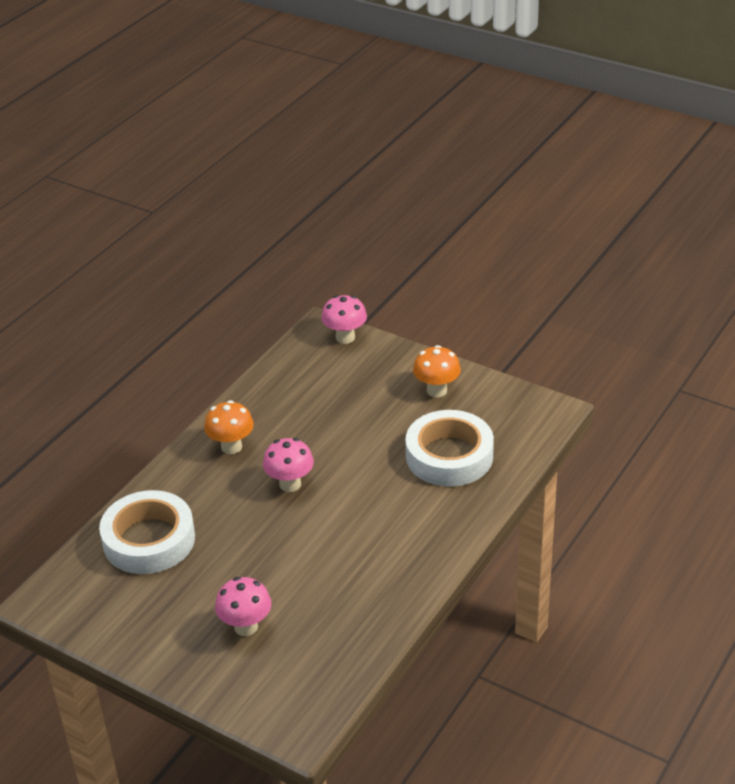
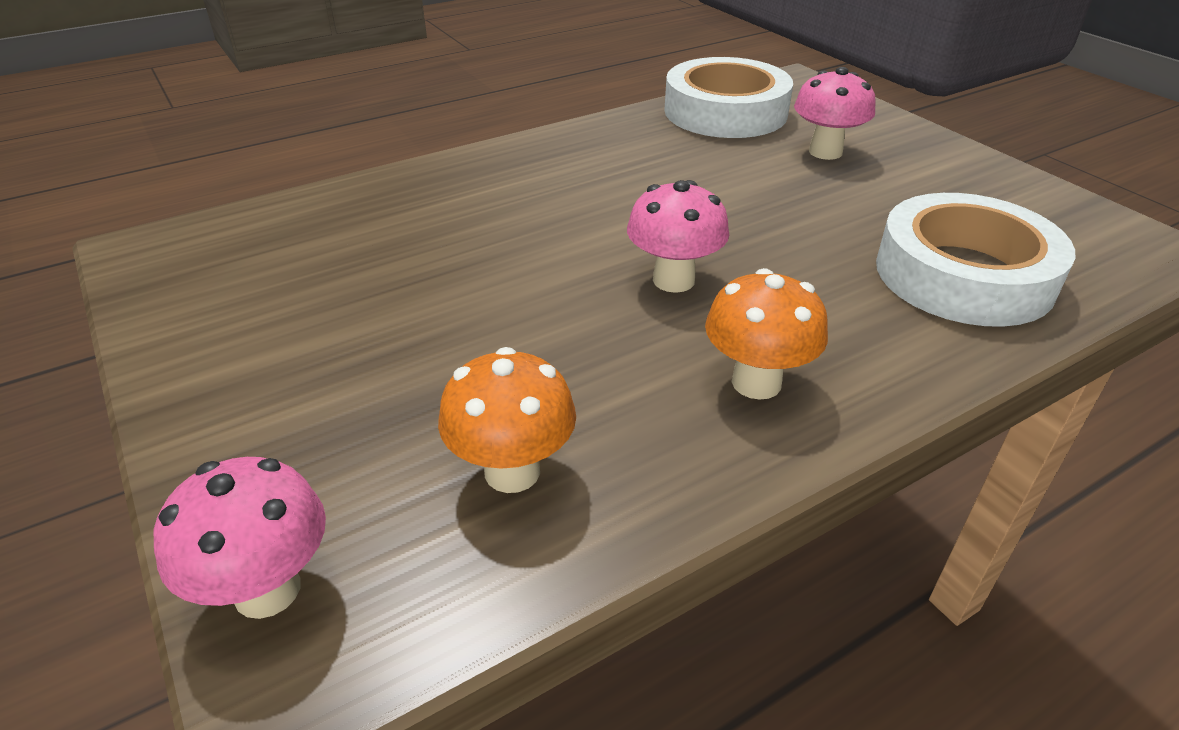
camera: 155 degrees left, 0 degrees up
white tape [405,410,494,487] -> white tape moved to [664,57,793,138]
orange mushroom [413,345,461,397] -> orange mushroom moved to [438,347,576,493]

